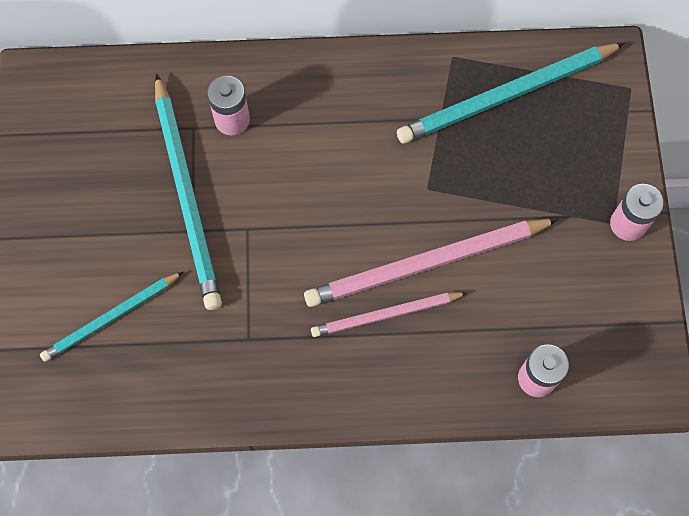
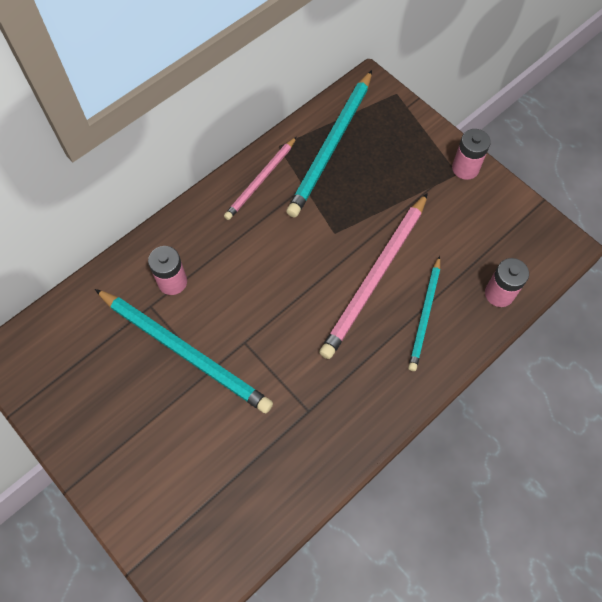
camera: 40 degrees left, 5 degrees down
turquoise pencil [40,272,183,362] -> turquoise pencil moved to [408,256,440,371]
pink pencil [311,292,467,337] -> pink pencil moved to [224,137,296,220]

